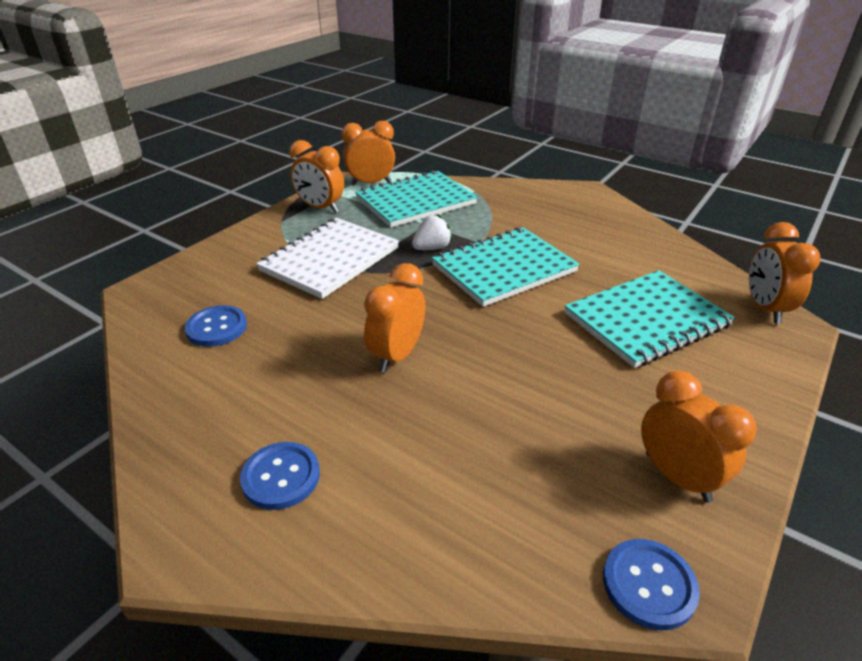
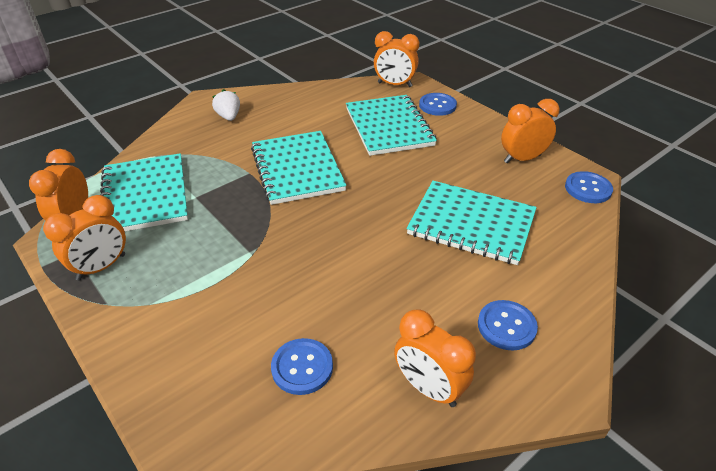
camera: 75 degrees left, 5 degrees up
white notebook [256,218,399,299] -> none
orange clock [364,263,425,372] -> orange clock moved to [394,310,476,407]
white strawberry [412,214,452,250] -> white strawberry moved to [212,89,240,121]
none -> turquoise notebook [407,181,537,265]
none -> blue button [419,93,457,116]

